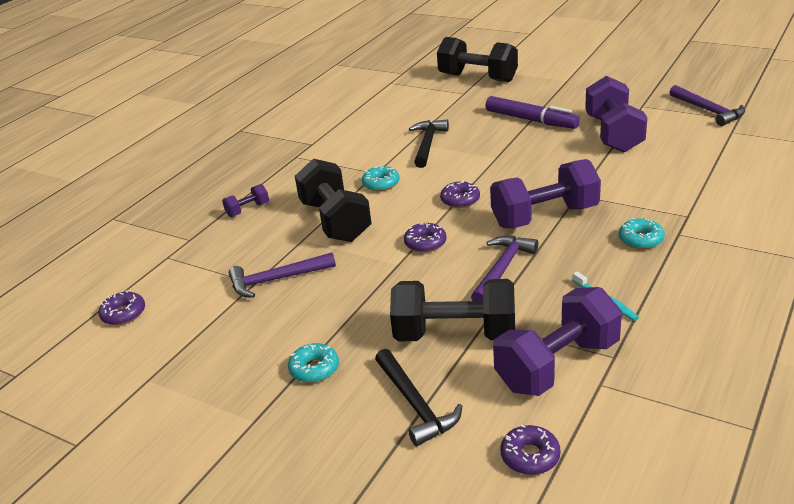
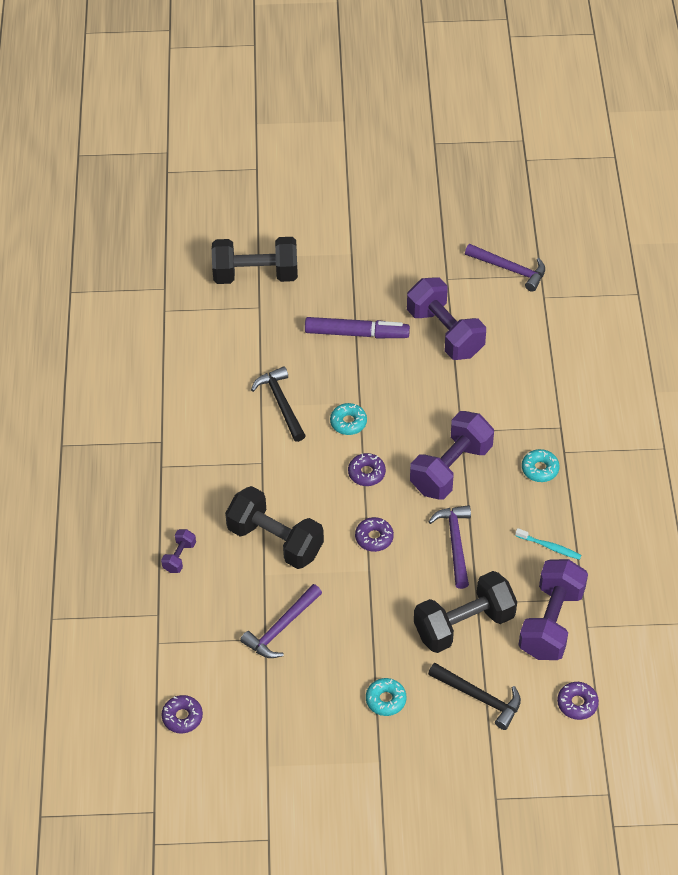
camera: 35 degrees left, 20 degrees up
turquoise donut [362,166,400,191] -> turquoise donut moved to [330,403,367,435]

